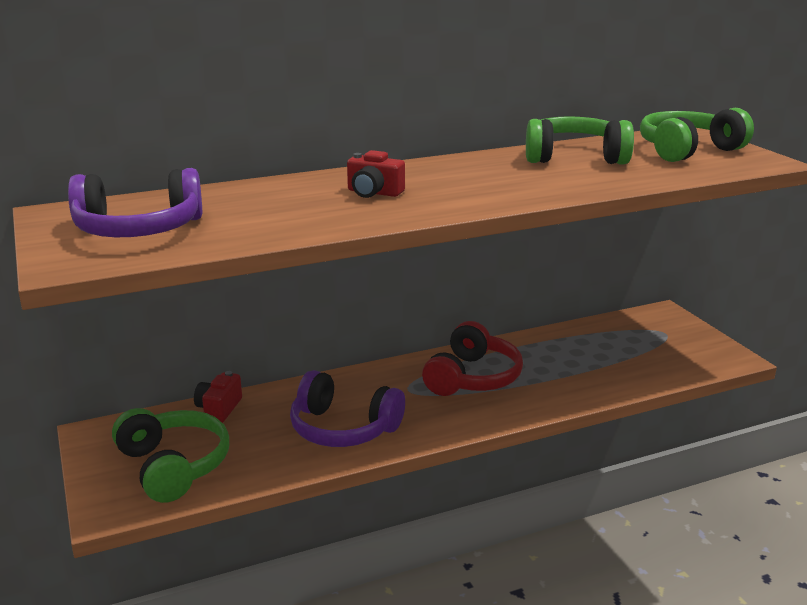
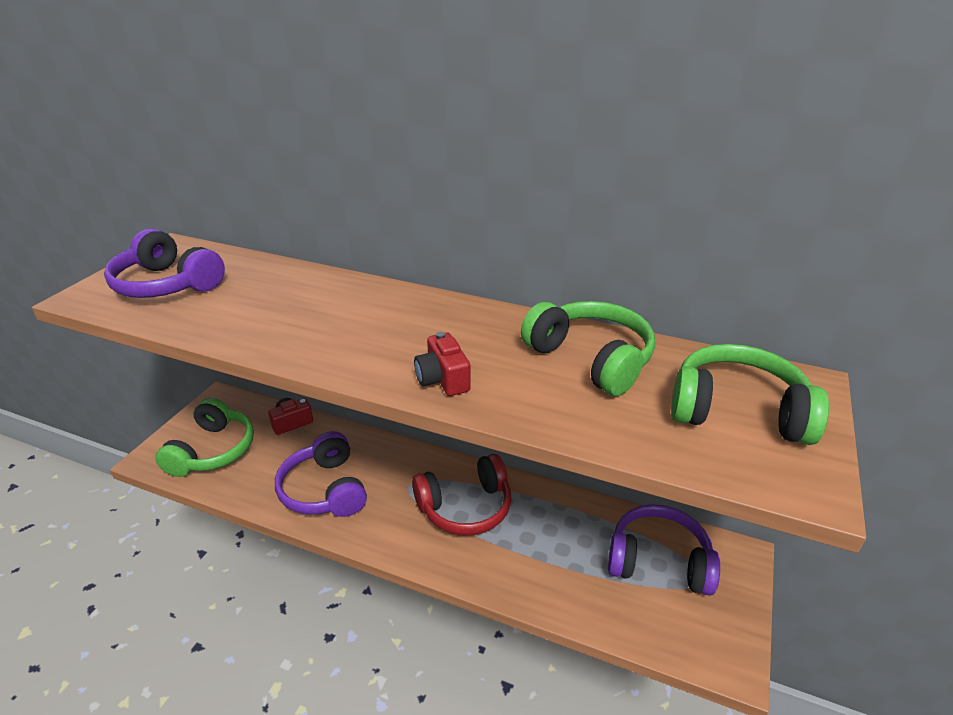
camera: 45 degrees right, 10 degrees up
red camera [347,150,405,198] -> red camera moved to [414,332,471,396]
none -> purple headphones [608,504,720,596]

